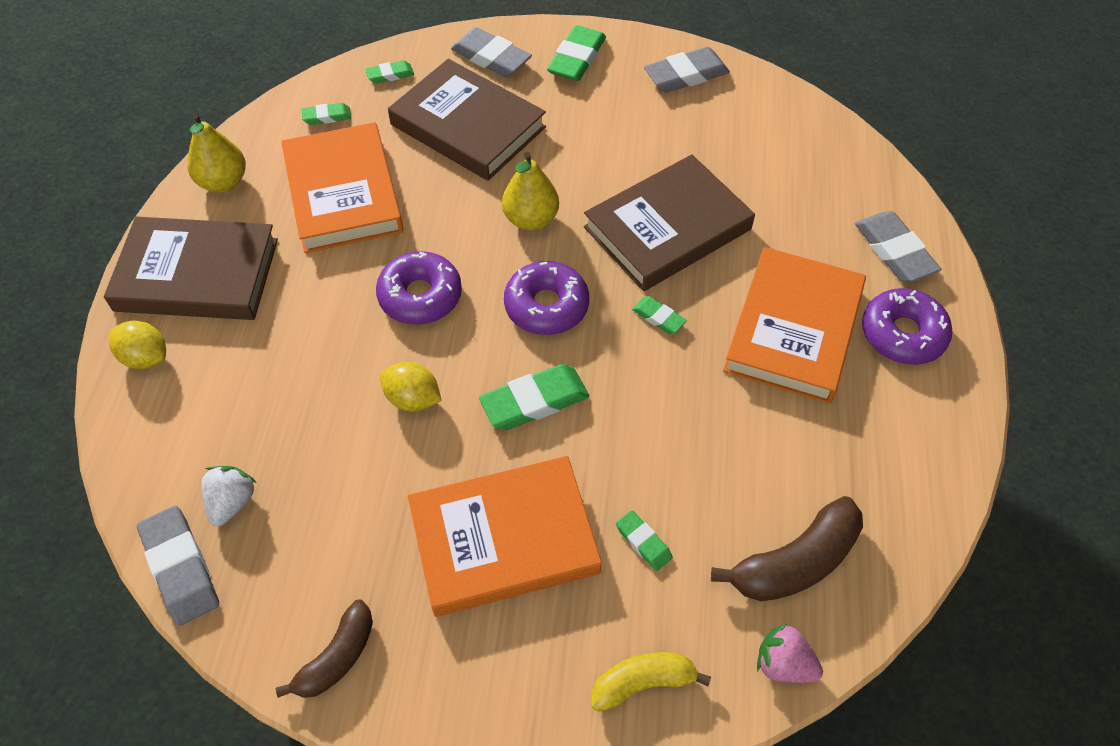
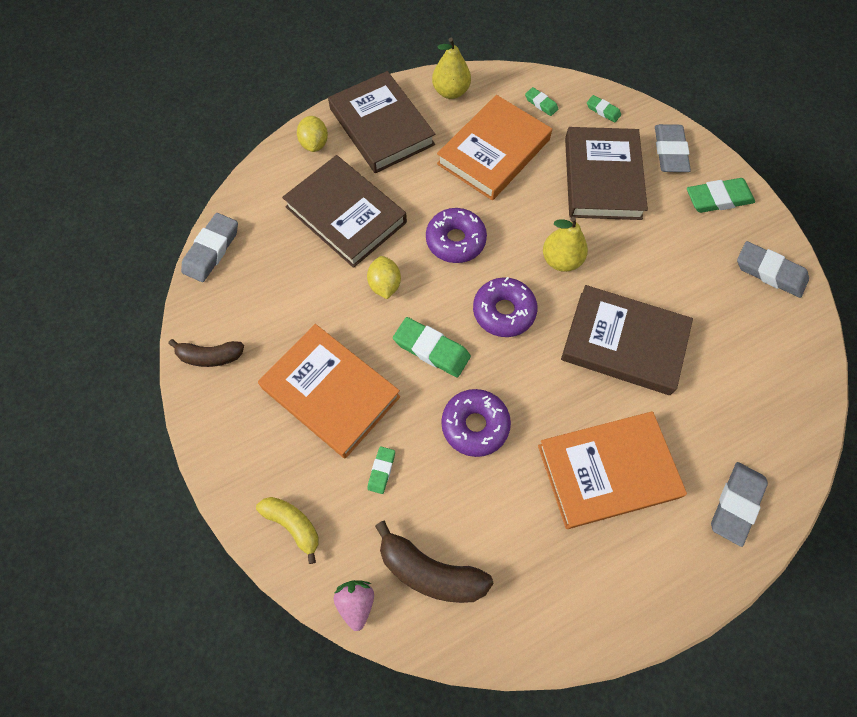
camera: 55 degrees right, 10 degrees up
white strawberry [201,466,257,526] -> none
green eraser [632,296,687,334] -> none
purple donut [862,288,953,365] -> purple donut moved to [441,389,511,457]
none -> brown book [282,155,407,268]

